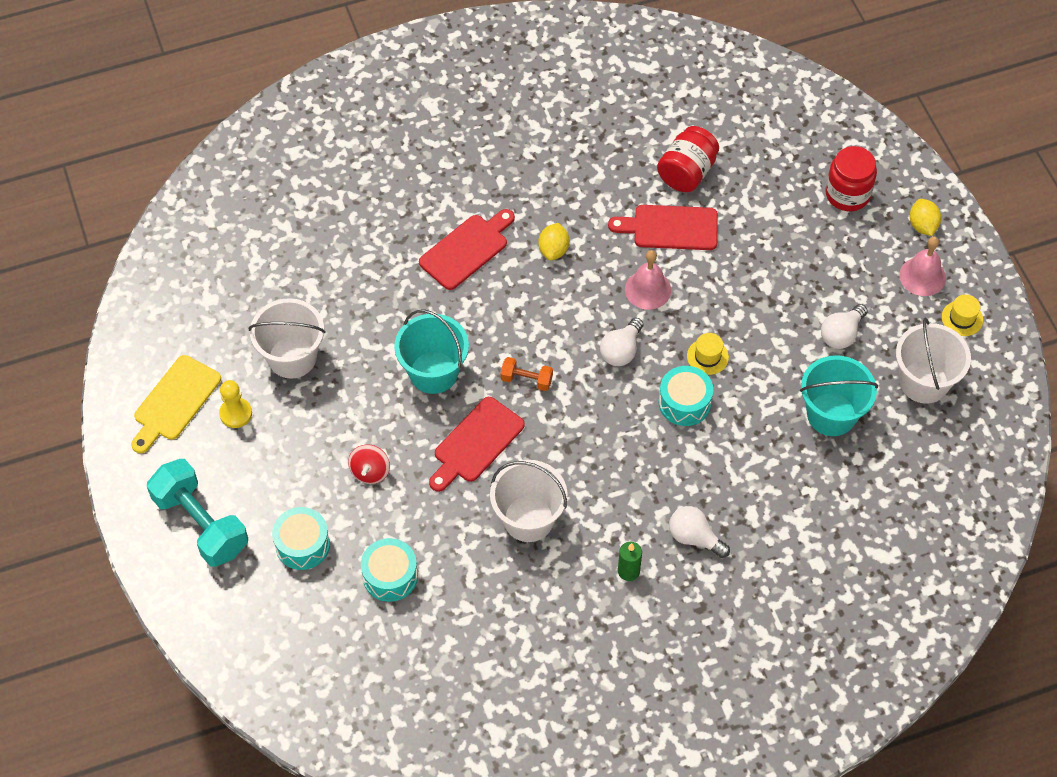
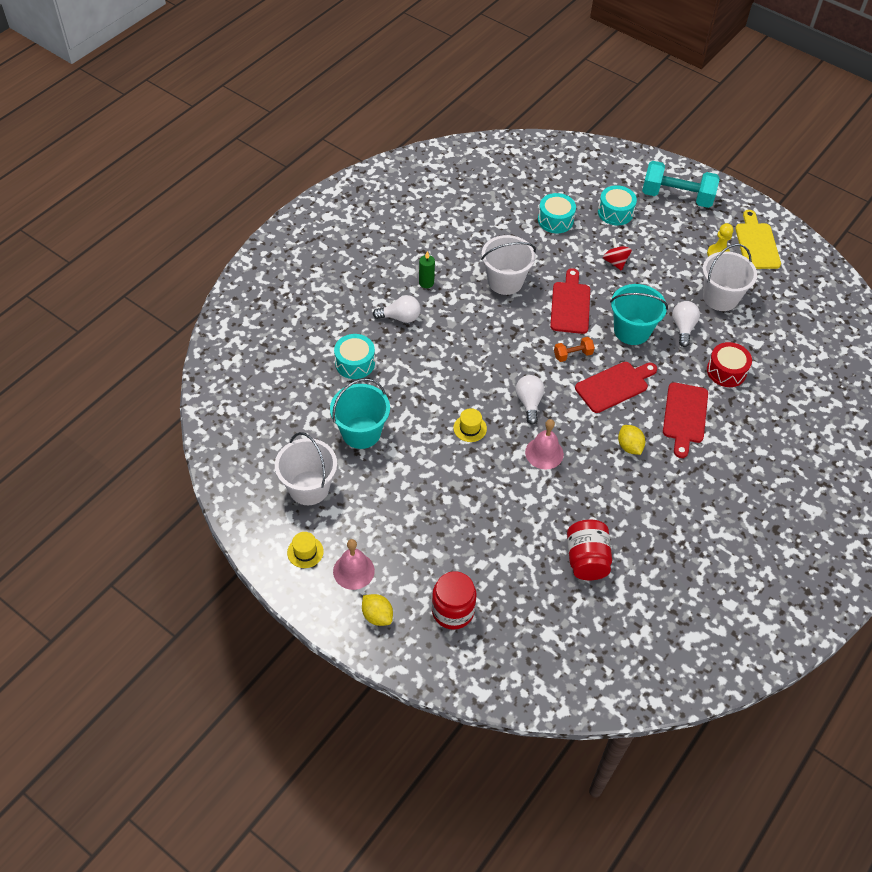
camera: 145 degrees right, 5 degrees down
red cutting board [608,205,718,250] -> red cutting board moved to [575,362,657,413]
turquoise drum [659,366,713,426] -> turquoise drum moved to [334,334,375,379]
white light bulb [821,304,868,349] -> white light bulb moved to [672,301,700,347]
none -> red drum [707,342,752,387]

